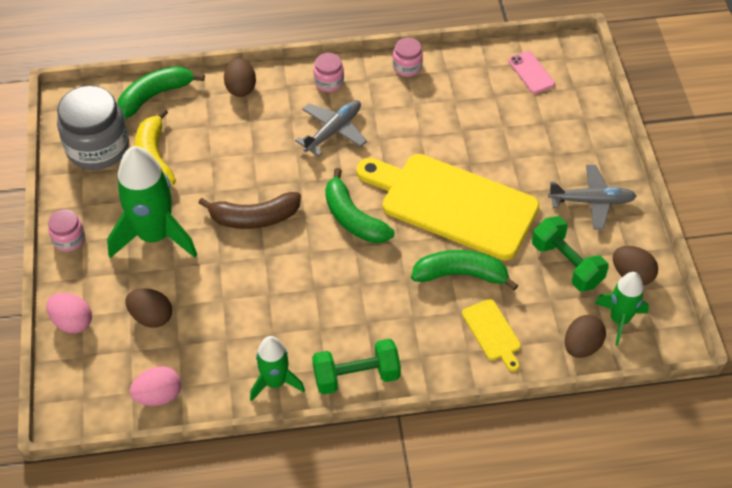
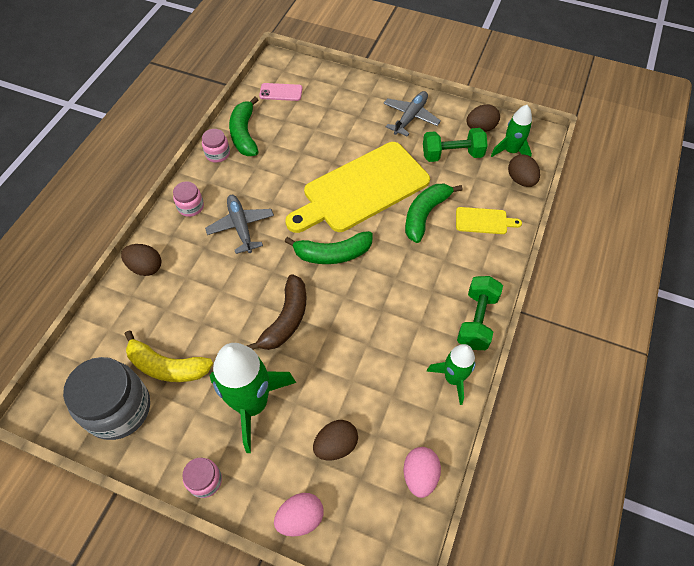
camera: 60 degrees left, 5 degrees up
green banana [118,66,205,119] -> green banana moved to [229,97,259,156]

